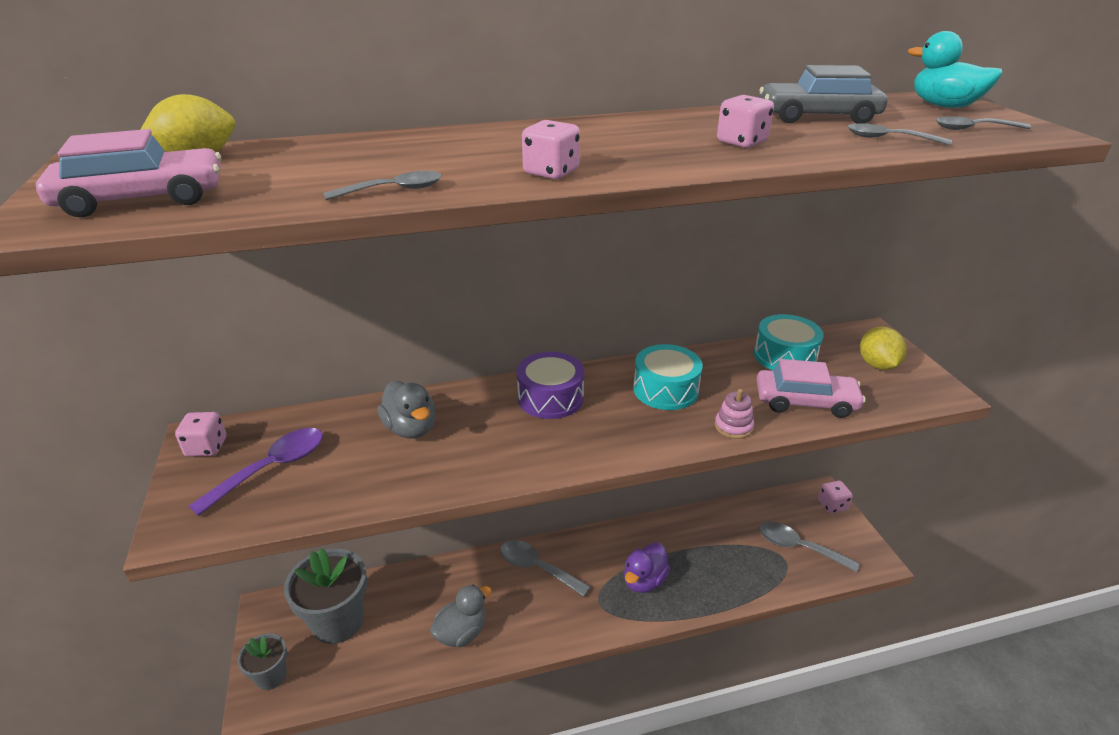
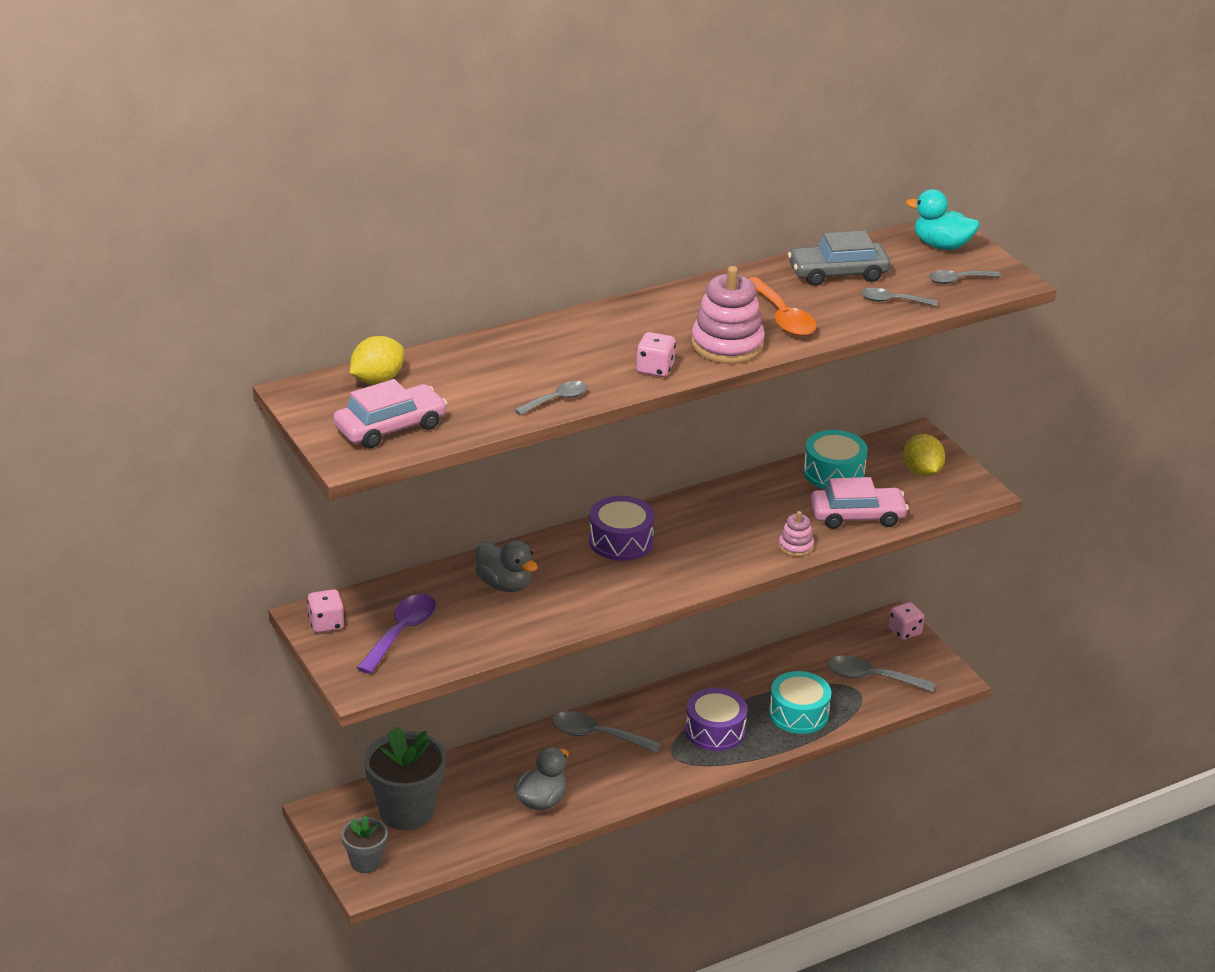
camera: 15 degrees left, 0 degrees up
purple duck [624,542,670,593] -> purple drum [685,688,748,751]
turquoise drum [633,344,703,410] -> turquoise drum moved to [769,671,832,734]
pink dice [717,95,774,148] -> orange spoon [748,277,817,336]
none -> pink stacking toy [691,266,765,364]

